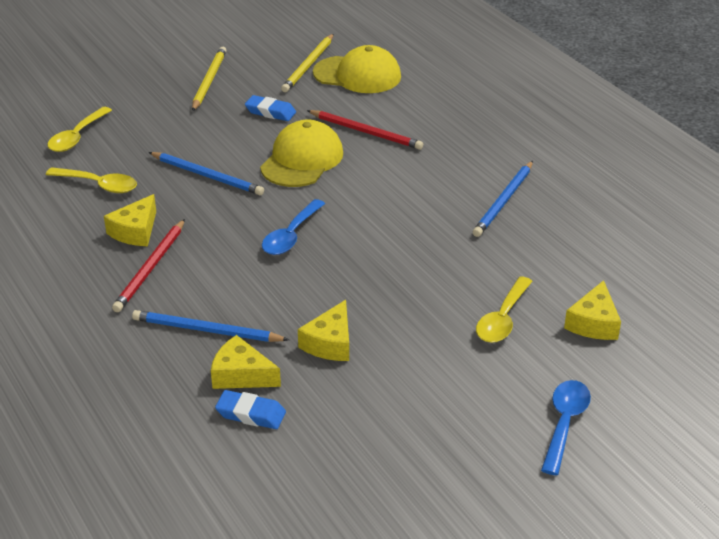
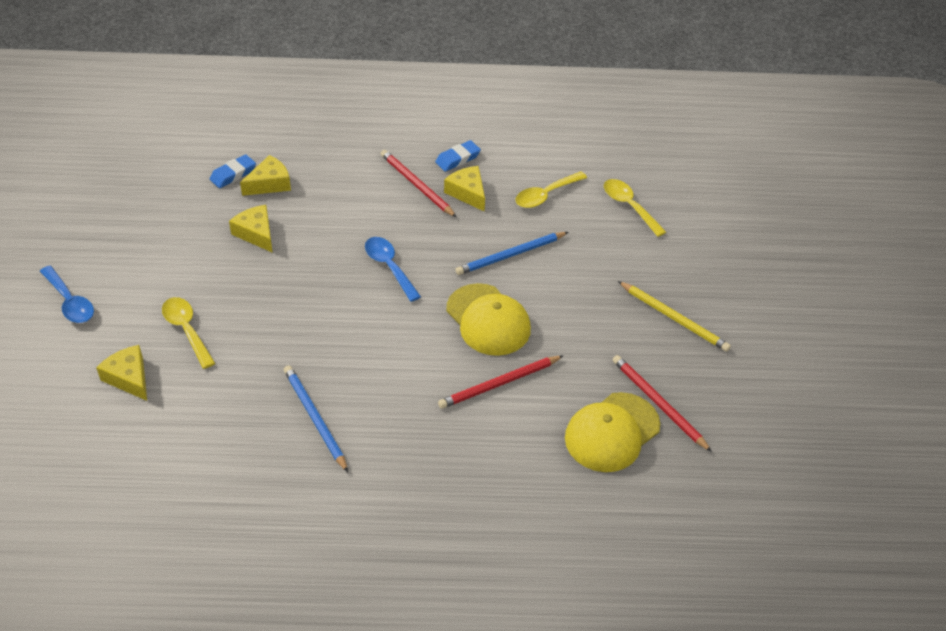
camera: 120 degrees right, 10 degrees up
blue pencil [132,310,289,342] -> none
blue eraser [245,95,296,121] -> blue eraser moved to [435,140,481,172]
yellow pencil [281,34,334,92] -> red pencil [612,355,712,452]

